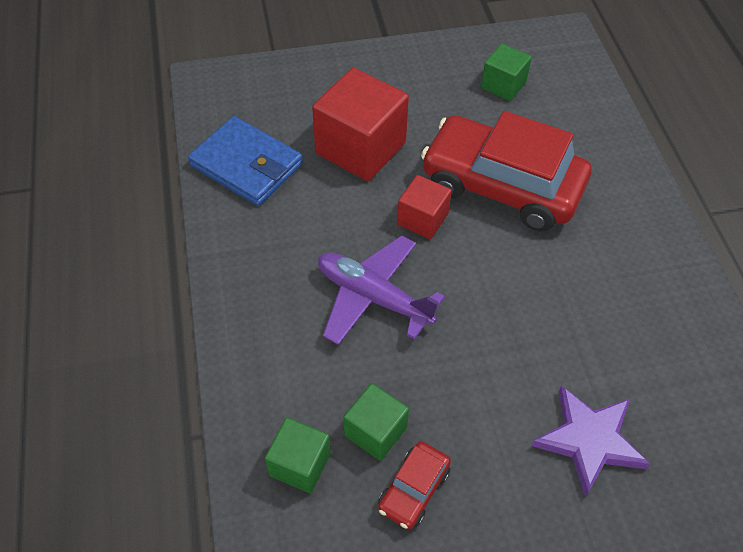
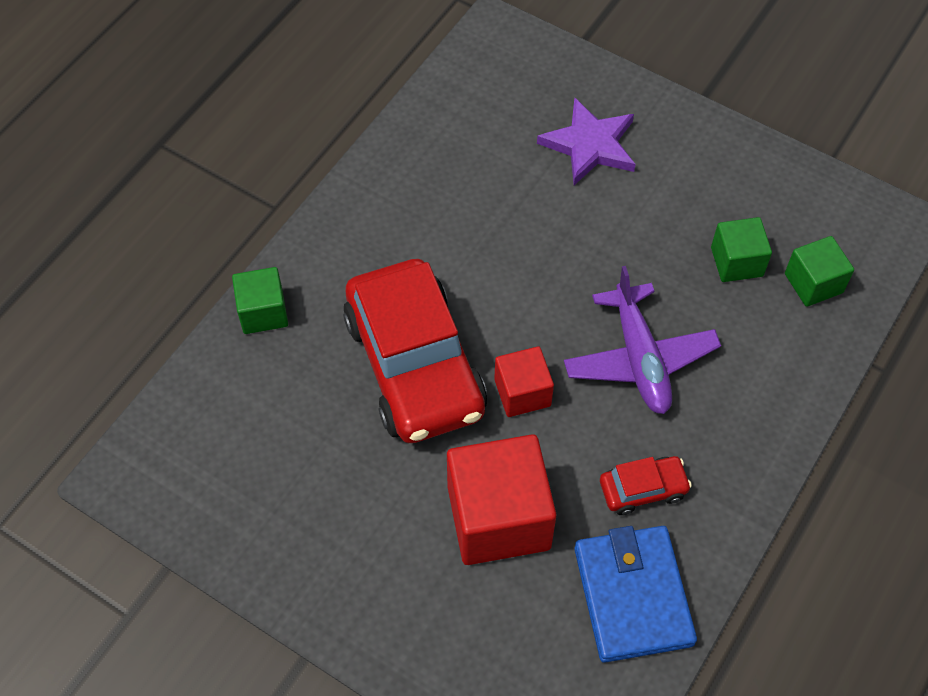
camera: 135 degrees left, 5 degrees up
red car [378,441,451,529] -> red car moved to [600,456,692,515]
green cube [481,44,532,101] -> green cube moved to [232,267,288,334]

